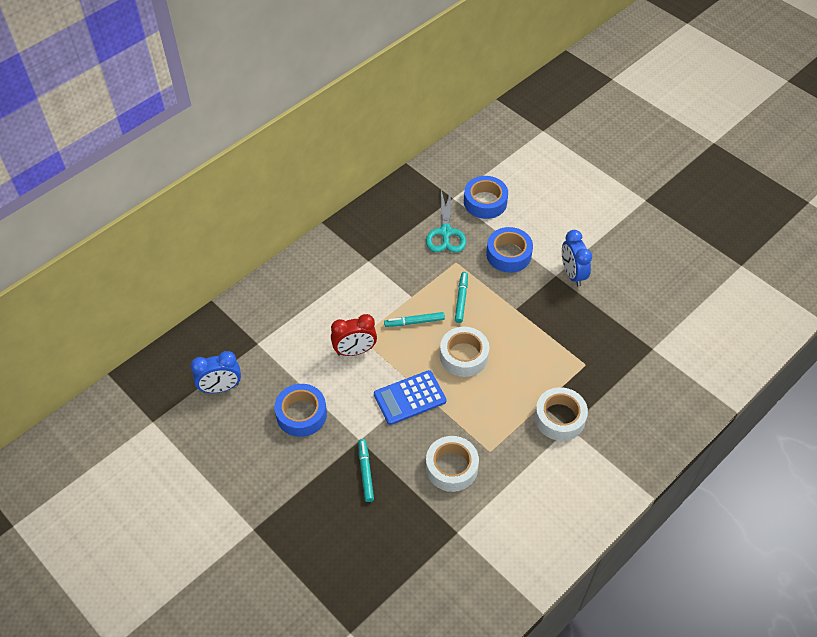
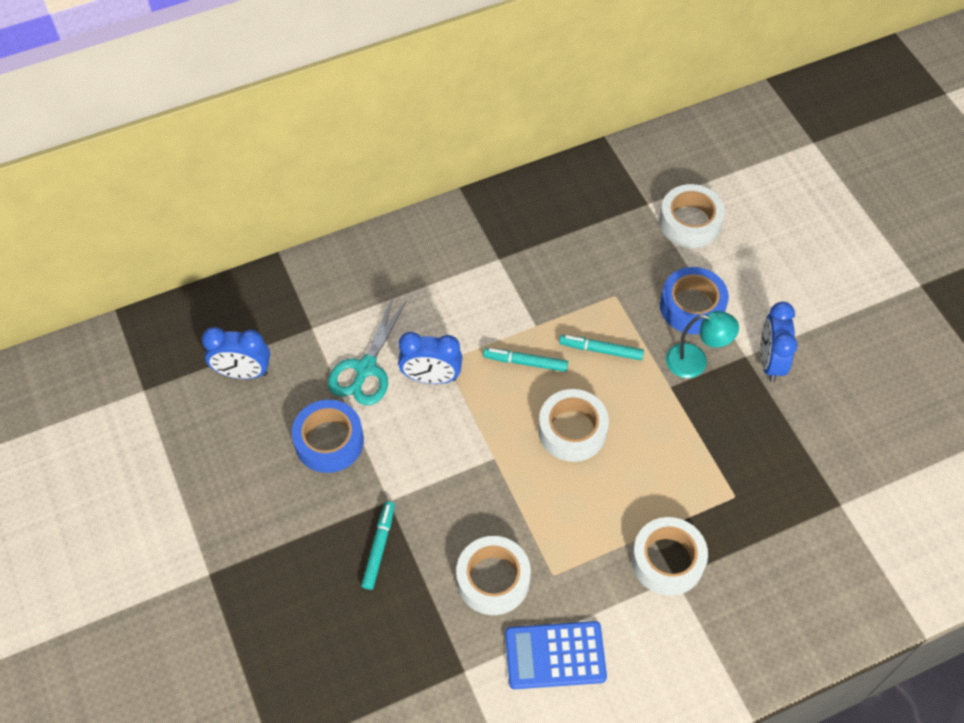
camera: 20 degrees right, 5 degrees up
red clock [331,314,377,356] -> blue clock [398,332,462,384]
blue calculator [374,370,446,425] -> blue calculator moved to [505,621,607,689]
turquoise scissors [426,188,466,253] -> turquoise scissors moved to [328,297,407,405]
turquoise marker [455,272,468,323] -> turquoise marker turned 105 degrees counterclockwise [559,335,644,360]
blue tape [464,176,508,219] -> white tape [659,184,725,248]
none -> turquoise lamp [666,311,739,378]

